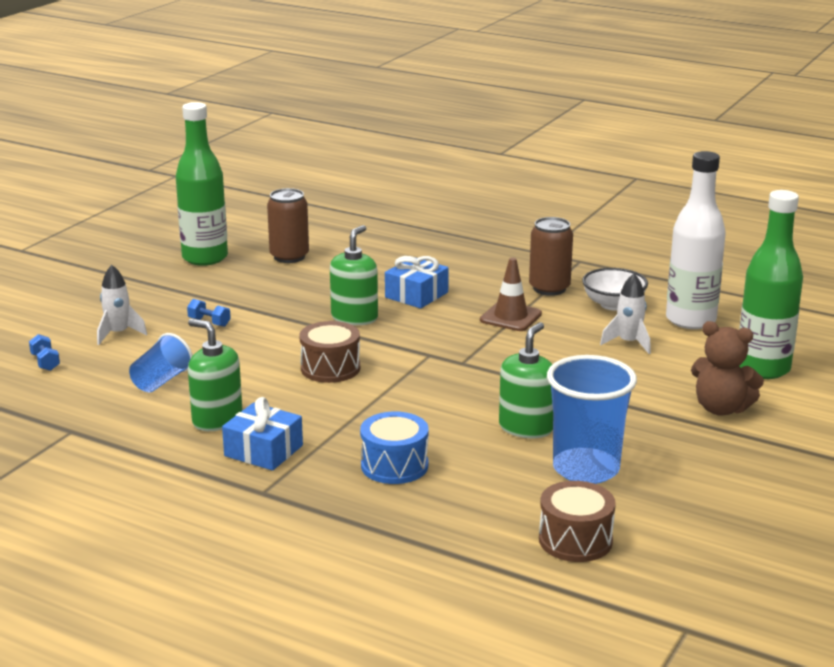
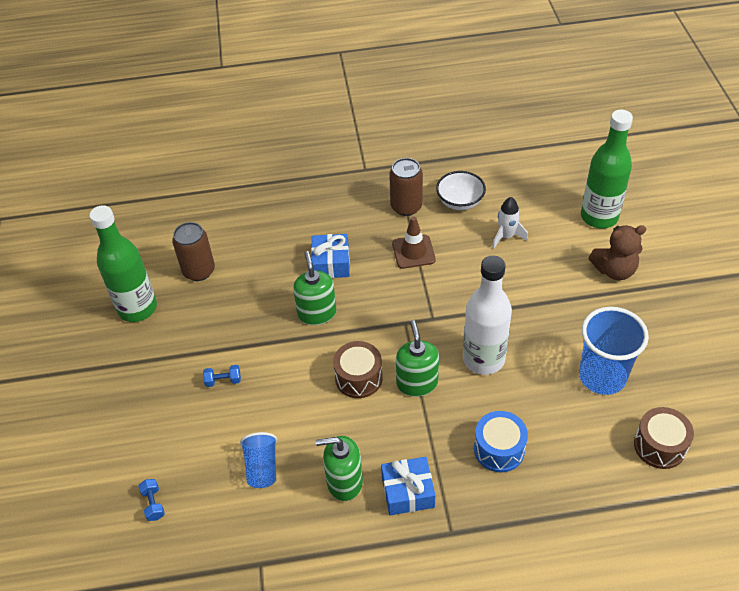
camera: 35 degrees left, 25 degrees up
blue dumbbell [29,334,60,371] -> blue dumbbell turned 45 degrees clockwise [138,479,165,521]
white rocket [97,265,147,345] -> none
green soap dispenser [499,322,553,438] -> green soap dispenser moved to [396,320,439,397]
white bottle [666,151,726,329] -> white bottle moved to [463,255,512,375]

